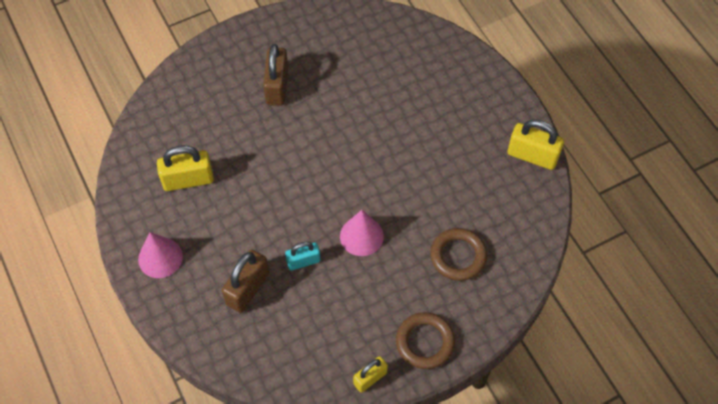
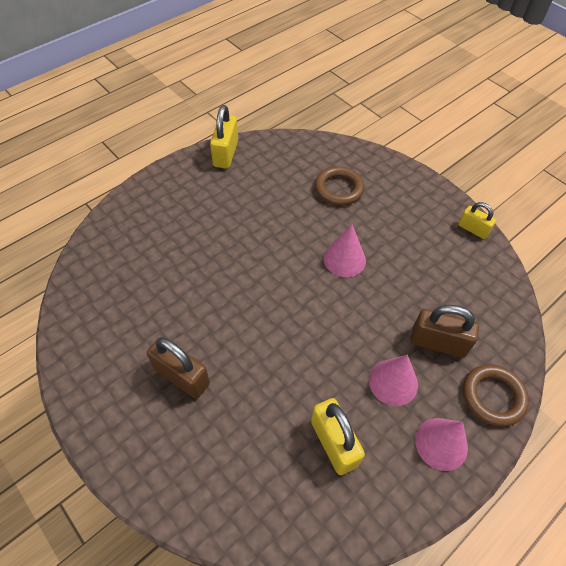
camera: 105 degrees left, 5 degrees down
brown padlock [263,44,288,106] -> brown padlock turned 45 degrees clockwise [147,337,210,399]
turquoise padlock [285,242,320,271] -> none
brown ring [396,312,455,369] -> brown ring moved to [463,364,529,427]
none -> pink cone [369,355,418,406]

